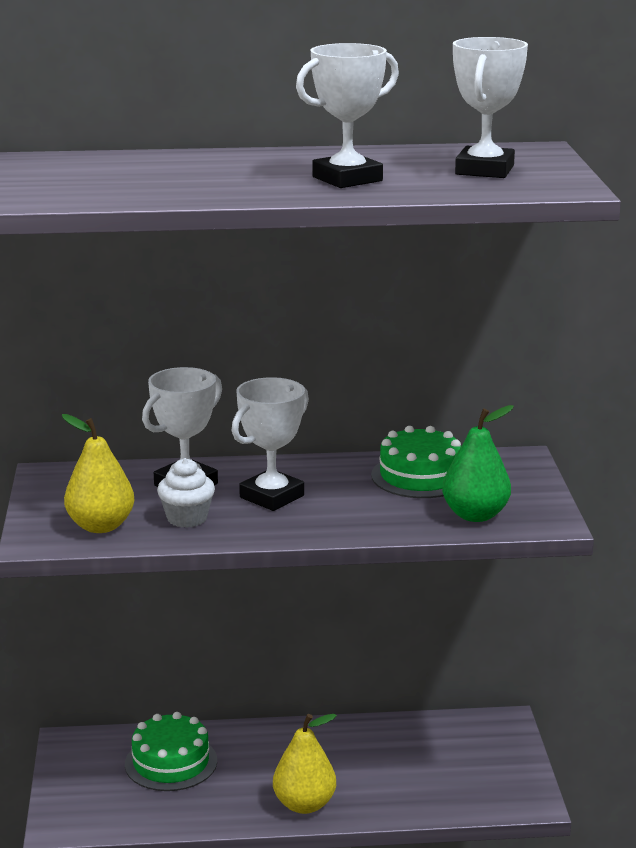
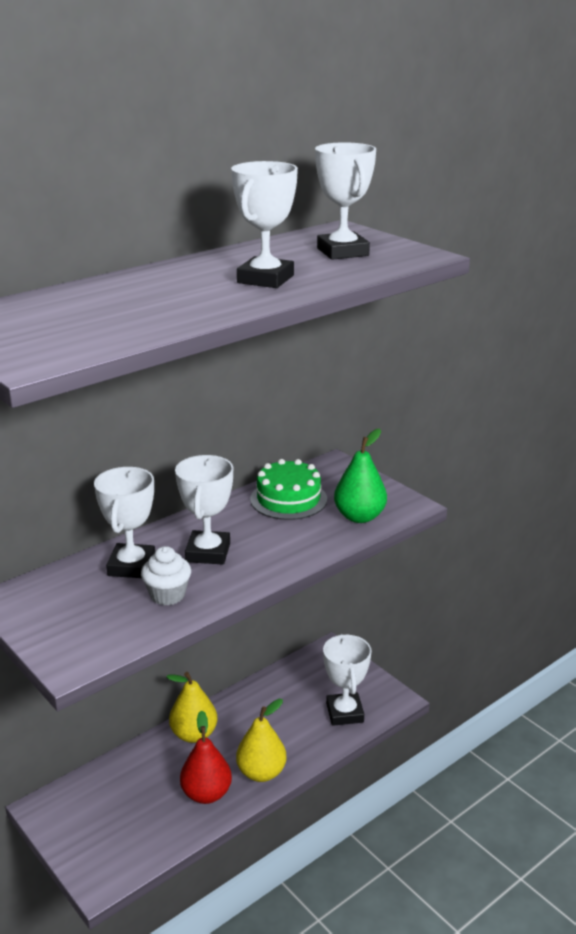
camera: 35 degrees left, 5 degrees up
yellow pear [62,414,134,533] -> yellow pear moved to [166,672,218,743]
green cake [125,712,217,791] -> none
none -> red pear [180,710,232,804]
none -> white trophy [323,634,372,726]

